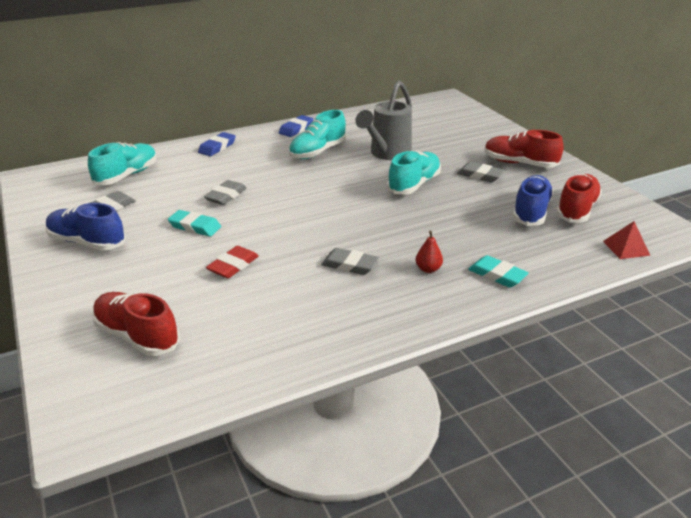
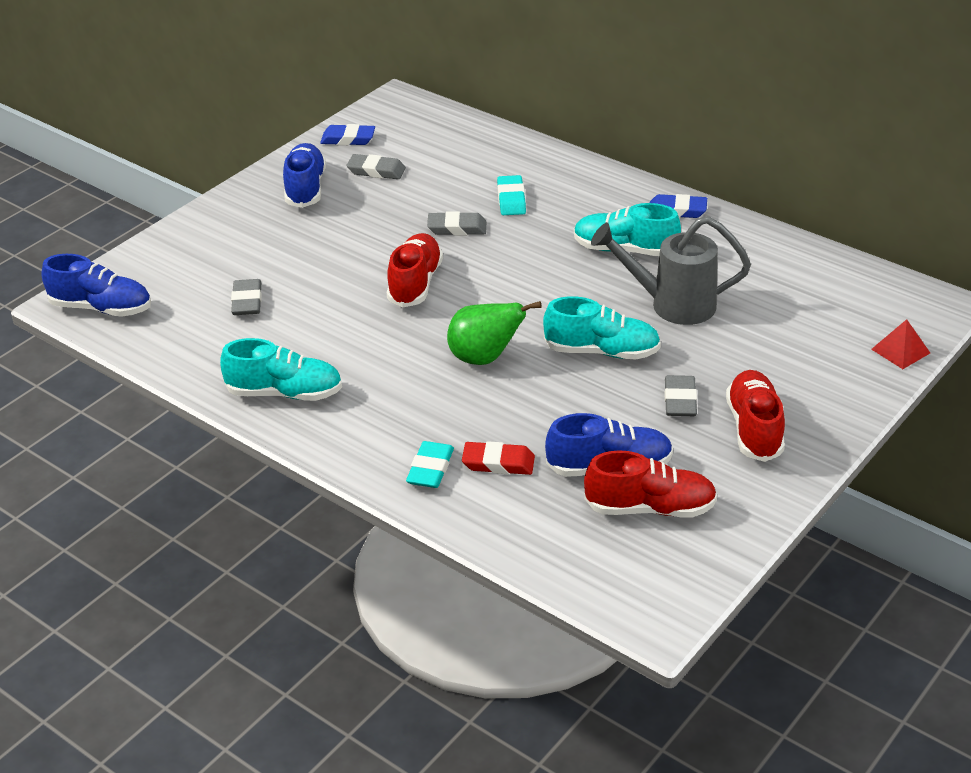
camera: 65 degrees right, 5 degrees up
turquoise shoe [88,142,157,185] -> turquoise shoe moved to [220,338,342,401]
red shoe [92,292,180,356] -> red shoe moved to [387,233,443,307]
turquoise eraser [168,210,221,236] -> turquoise eraser moved to [497,175,526,215]
blue eraser [198,132,236,156] -> blue eraser moved to [320,124,375,145]
red eraser [206,246,259,278] -> red eraser moved to [462,441,535,475]
grey eraser [321,248,379,275] -> grey eraser moved to [231,279,262,315]
red pear [416,231,443,273] -> none
red pyramid [603,221,650,259] -> red pyramid moved to [871,319,930,369]
none -> blue shoe [41,254,151,317]
none -> green pear [447,301,542,365]

